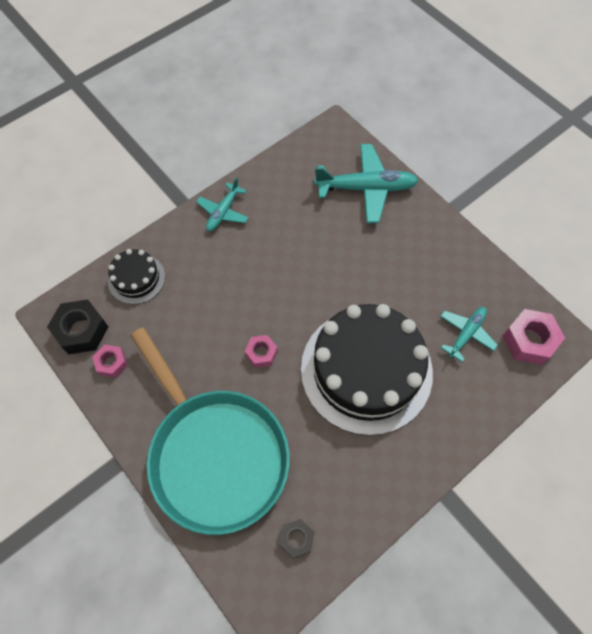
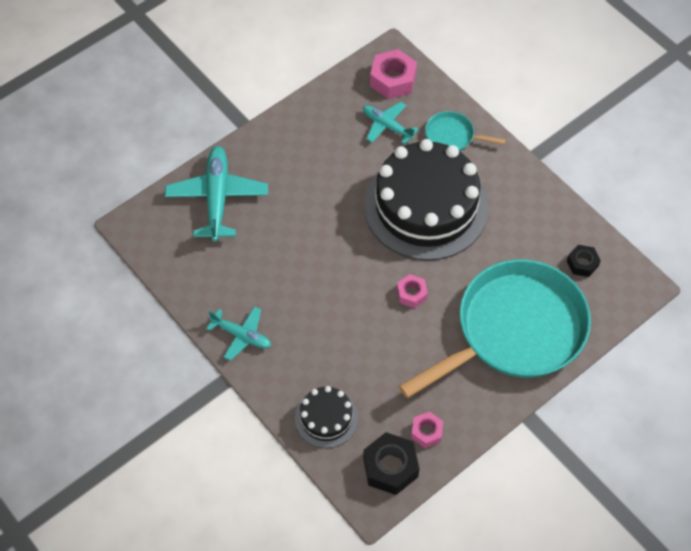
camera: 90 degrees left, 5 degrees down
none -> turquoise pan [425,111,506,151]

